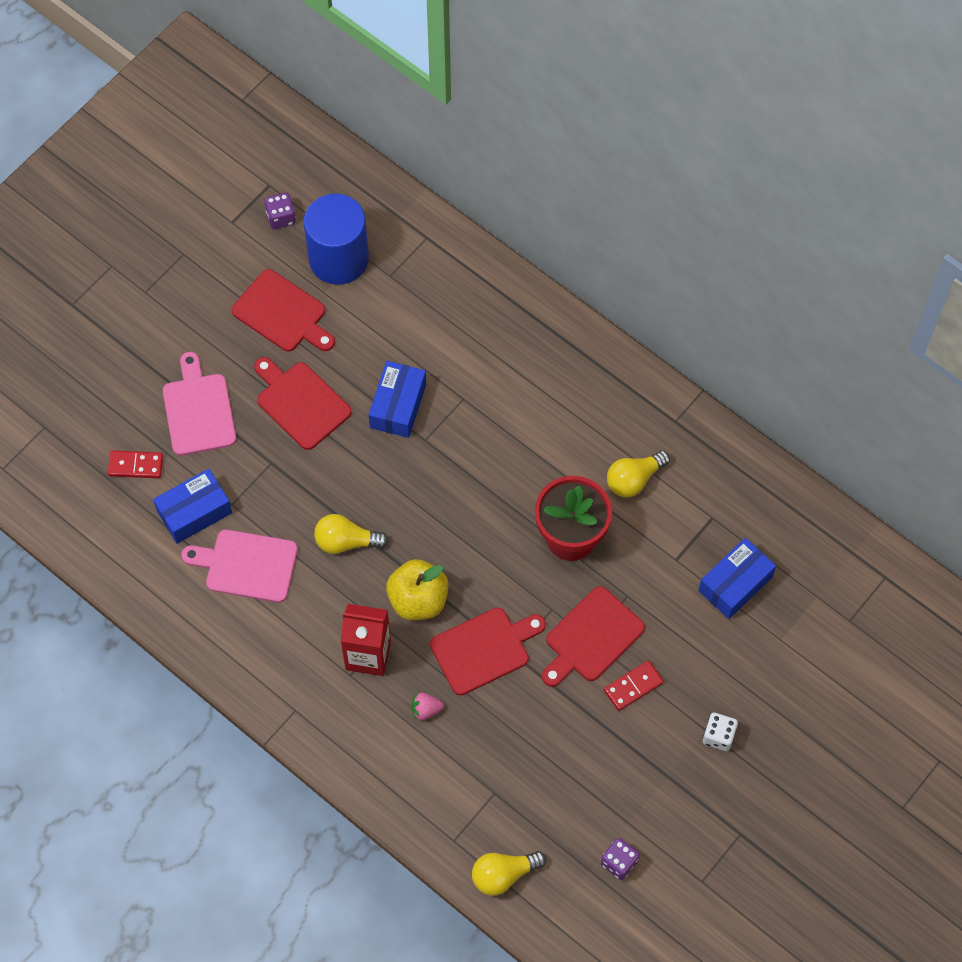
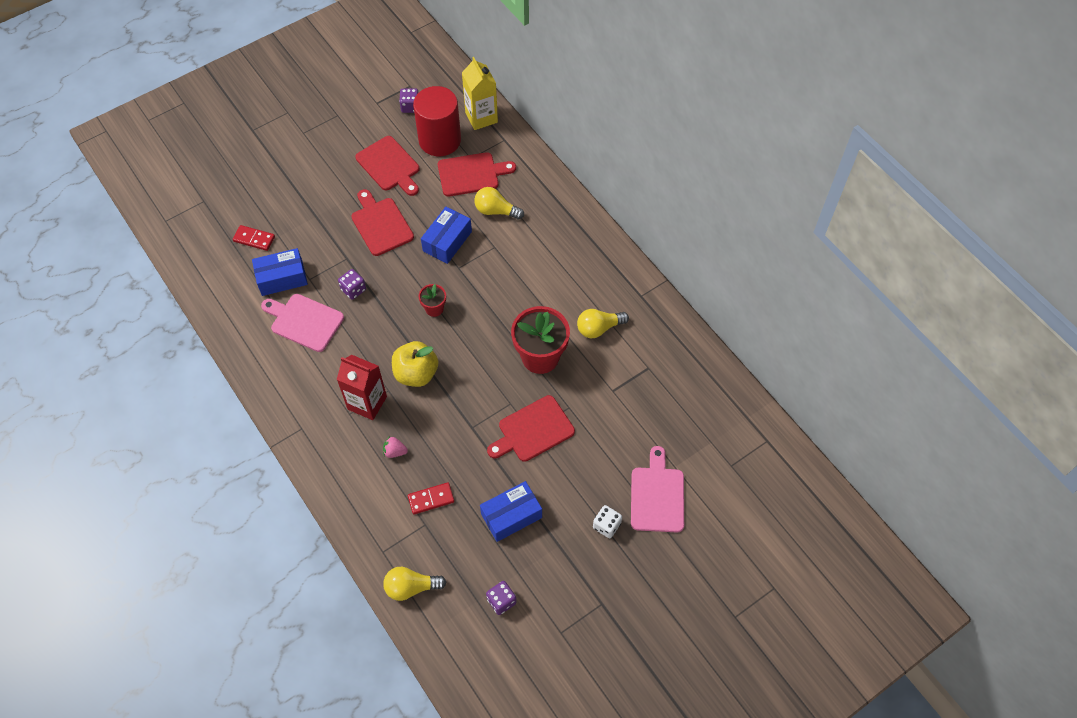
camera: 15 degrees right, 5 degrees down
pink cutting board [163,352,236,456] -> pink cutting board moved to [631,446,684,532]
blue cylinder [304,194,369,285] -> red cylinder [413,86,461,156]
yellow light bulb [314,514,389,554] -> yellow light bulb moved to [474,187,524,219]
red cutting board [430,608,546,695] -> red cutting board moved to [438,152,516,196]
red domino [604,661,664,711] -> red domino moved to [408,482,455,515]
blue box [698,538,776,619] -> blue box moved to [480,481,542,542]
none -> purple dice [338,269,366,300]
none -> red flower pot [418,284,446,317]
none -> yellow carton [462,57,498,130]

